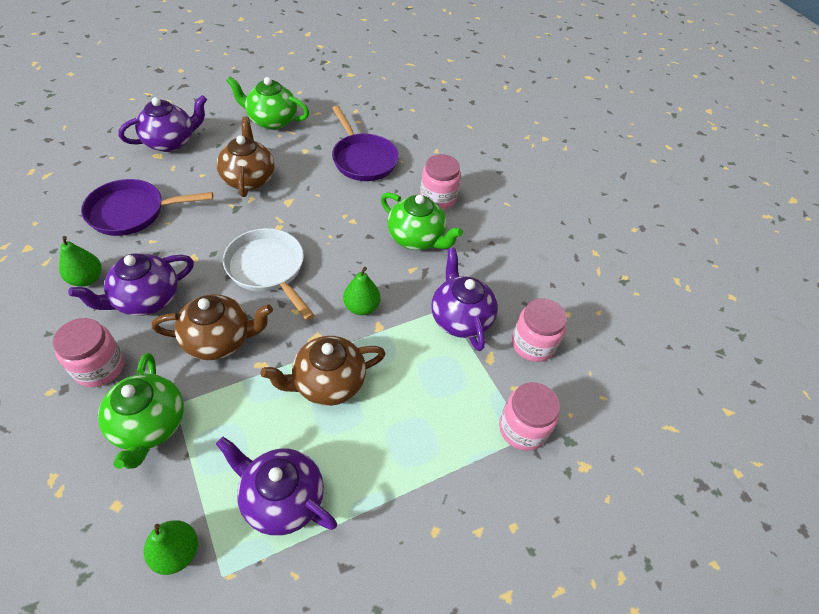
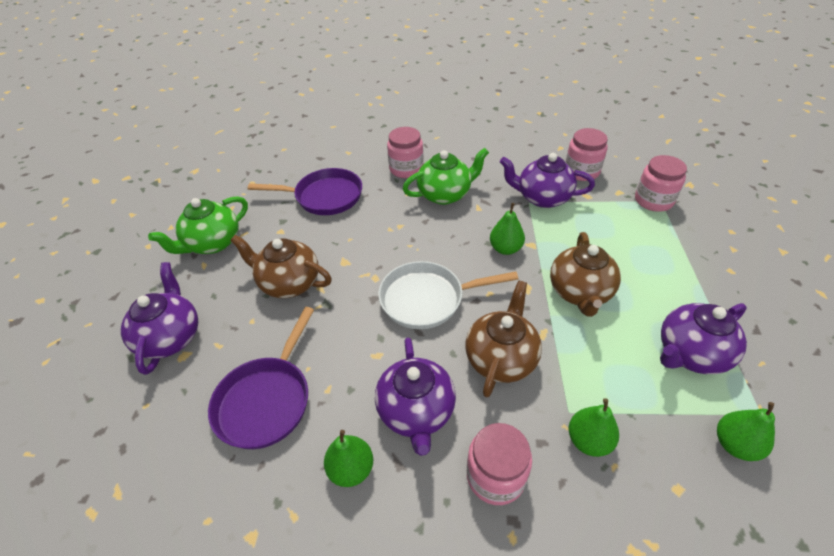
camera: 55 degrees left, 5 degrees down
green teapot [98,353,184,469] -> green pear [569,398,619,457]

